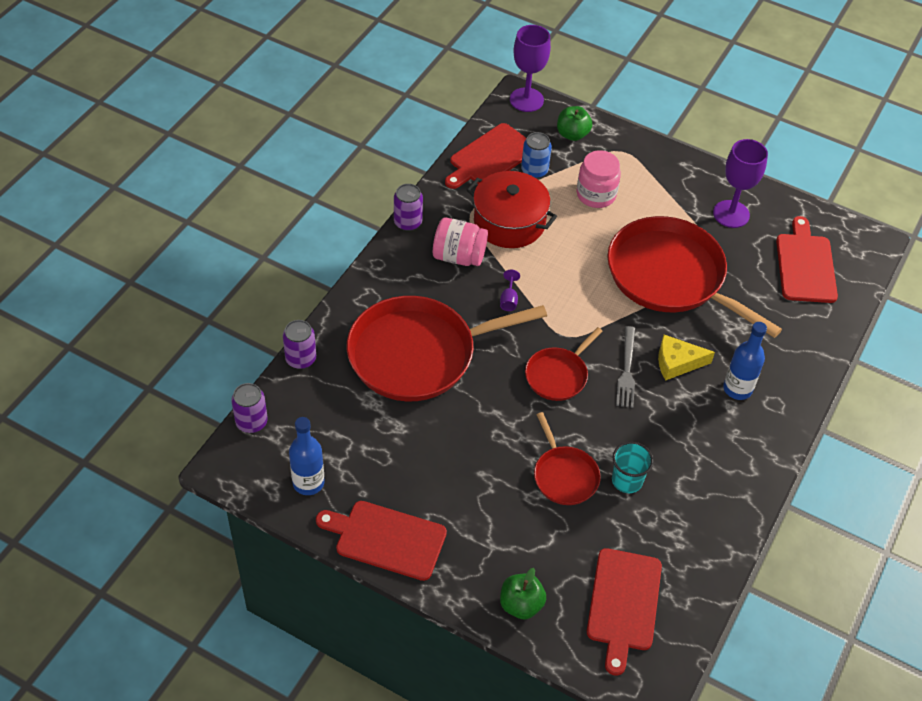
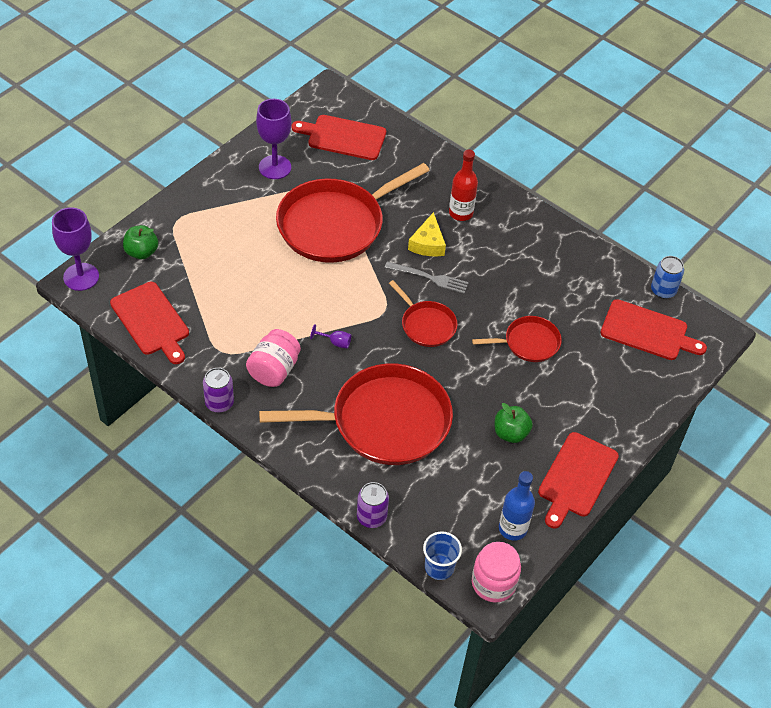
camera: 80 degrees left, 0 degrees up
purple can [231,383,268,433] -> blue cup [423,532,462,580]
red pan [347,296,547,401] -> red pan turned 90 degrees counterclockwise [259,363,453,465]
red pot [467,171,557,248] -> none
green apple [500,568,546,620] -> green apple moved to [495,403,533,443]
blue can [521,132,552,179] -> blue can moved to [651,256,684,299]
pink jar [577,150,621,208] -> pink jar moved to [472,542,521,603]
turquoise cup [612,441,654,493] -> none
blue bottle [723,322,767,400] -> red bottle [449,149,478,221]

